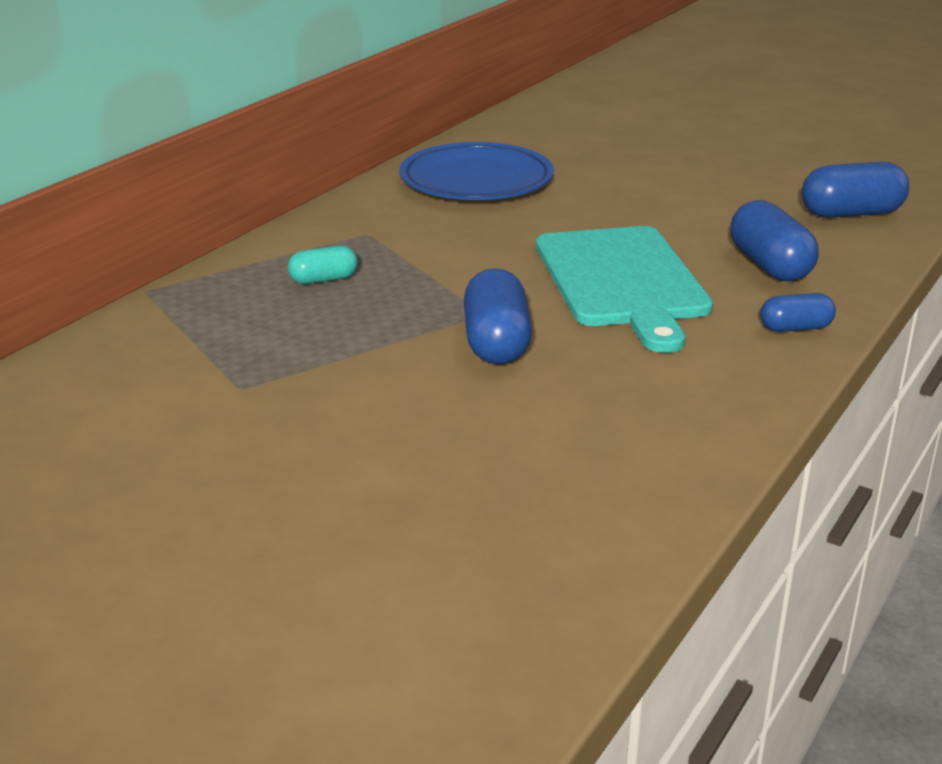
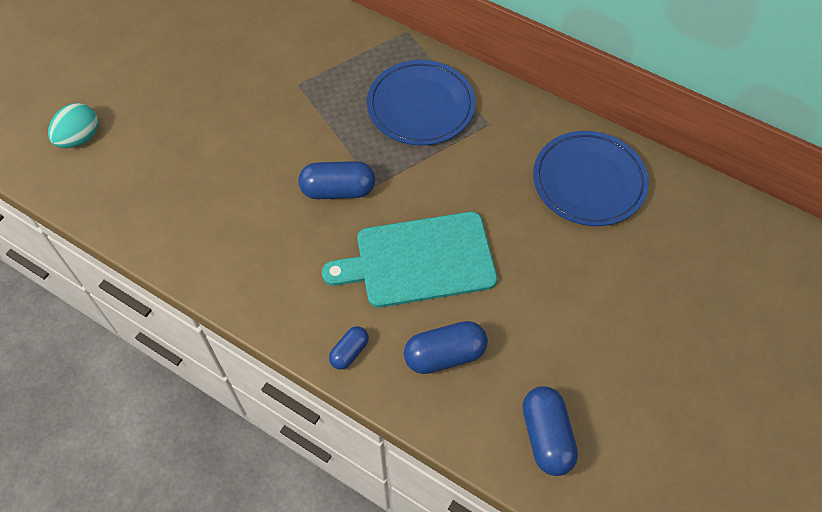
camera: 90 degrees right, 30 degrees up
turquoise capsule [288,245,358,284] -> blue plate [367,60,475,145]
blue capsule [760,293,836,332] -> blue capsule turned 45 degrees clockwise [329,326,369,370]
none -> turquoise egg [48,103,98,148]

